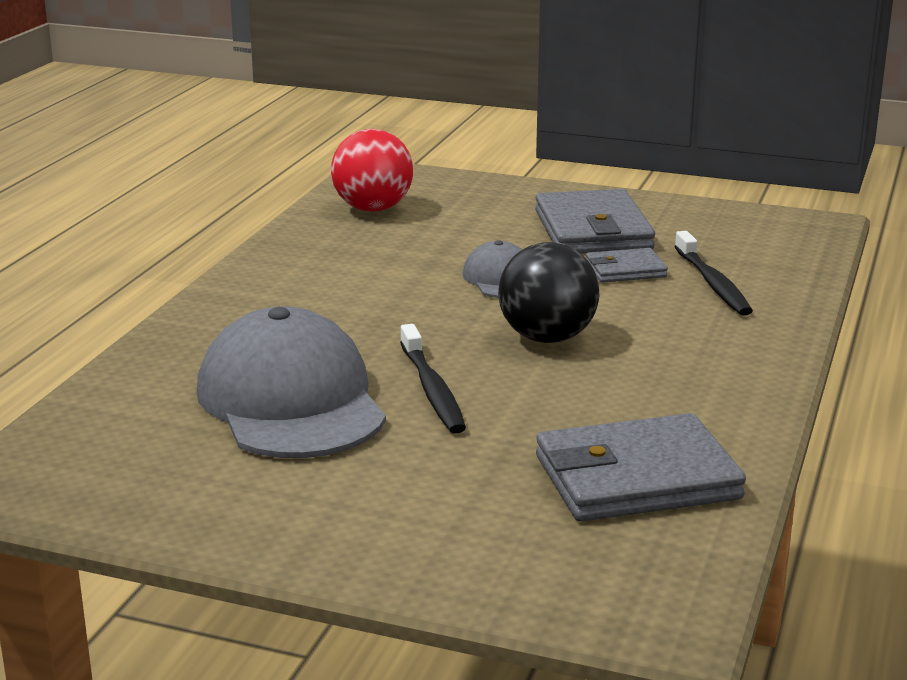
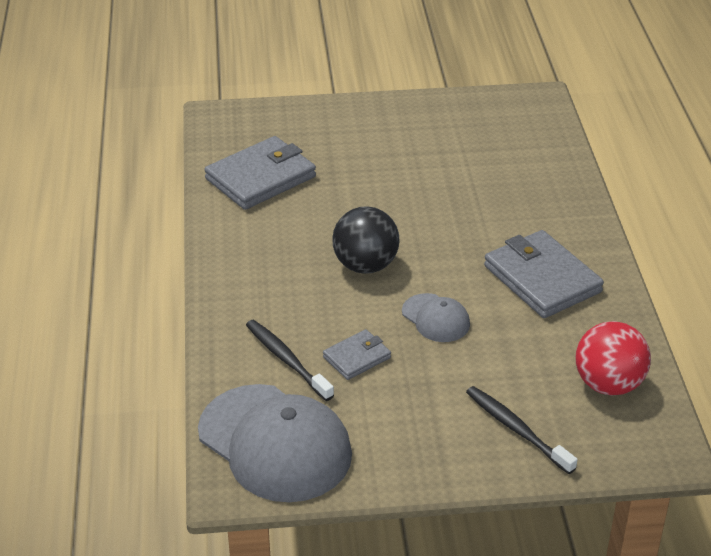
camera: 155 degrees right, 15 degrees up
grey cap [196,307,386,458] -> grey cap moved to [198,384,352,502]
black toothbrush [400,324,466,434] -> black toothbrush moved to [466,386,578,474]
grey wallet [535,189,655,254] -> grey wallet moved to [484,230,604,318]

